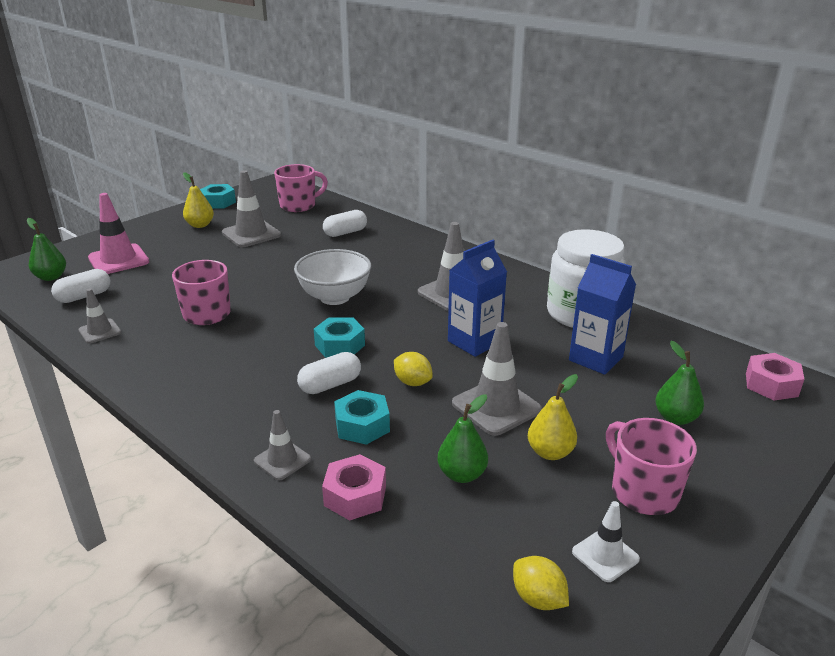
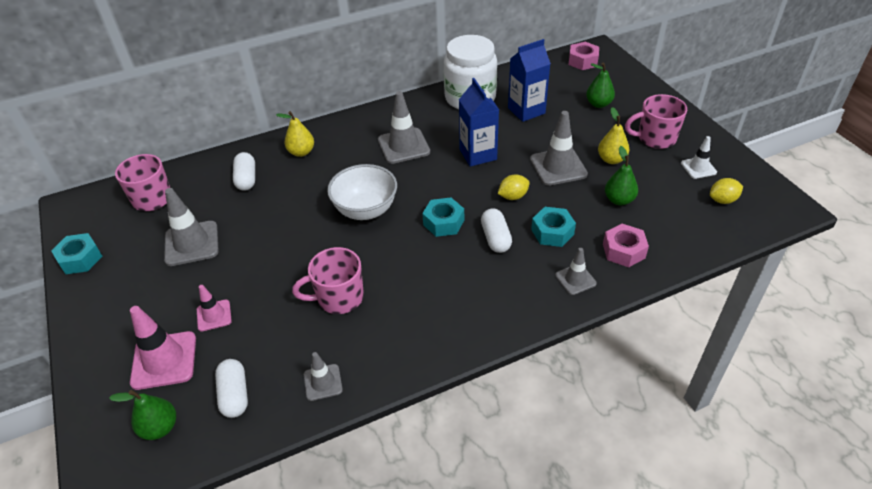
camera: 65 degrees left, 15 degrees up
yellow pear [183,172,214,228] -> yellow pear moved to [276,111,314,157]
none -> pink traffic cone [197,285,232,332]

